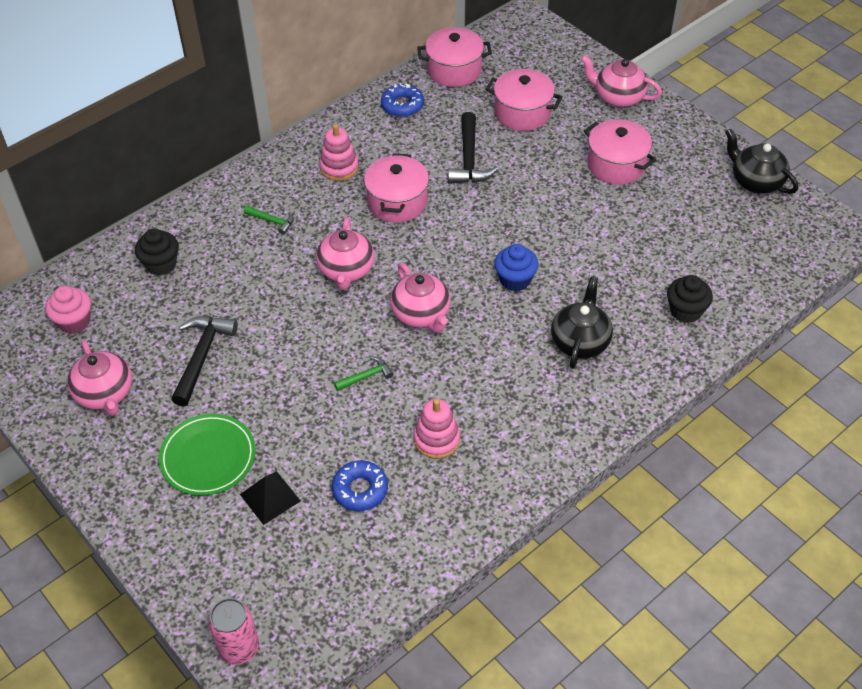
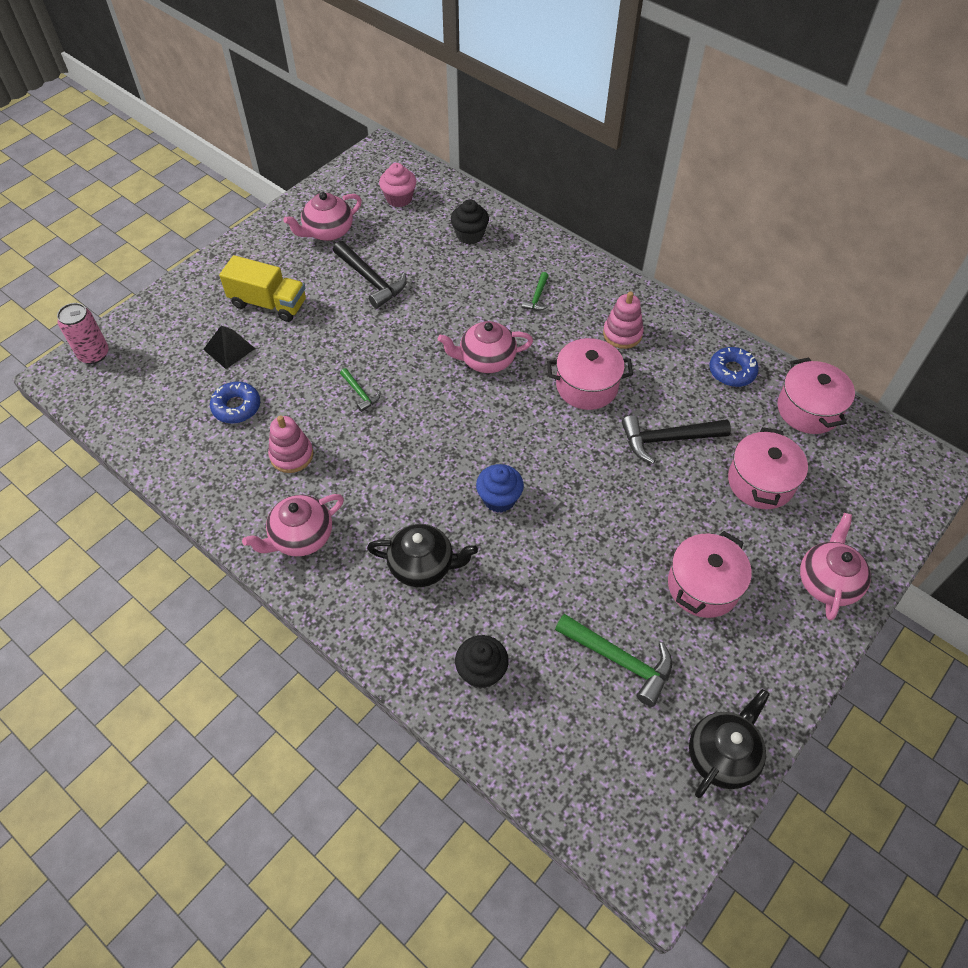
camera: 80 degrees right, 5 degrees up
green plate [159,414,256,496] -> yellow truck [219,255,306,322]
black hammer [171,316,238,407] -> black hammer turned 45 degrees clockwise [333,241,407,309]
pink teapot [390,263,451,333] -> pink teapot moved to [242,494,344,556]
none -> green hammer [555,614,672,707]

